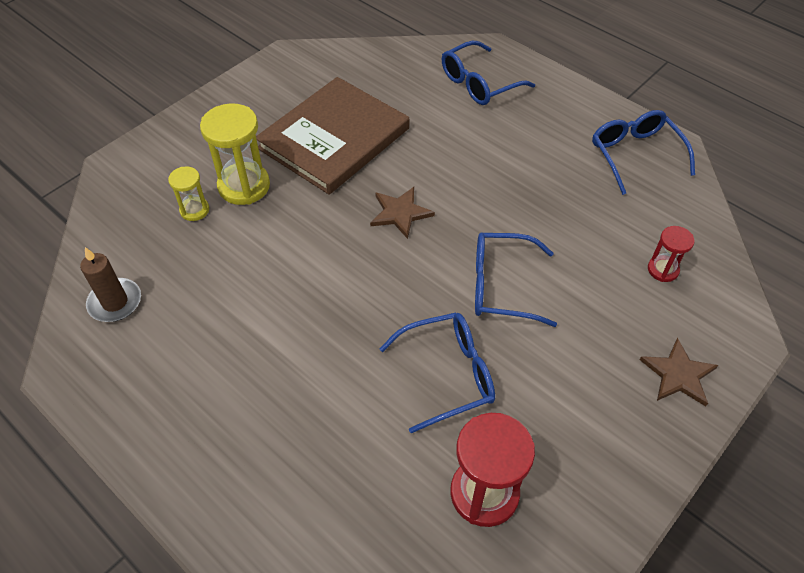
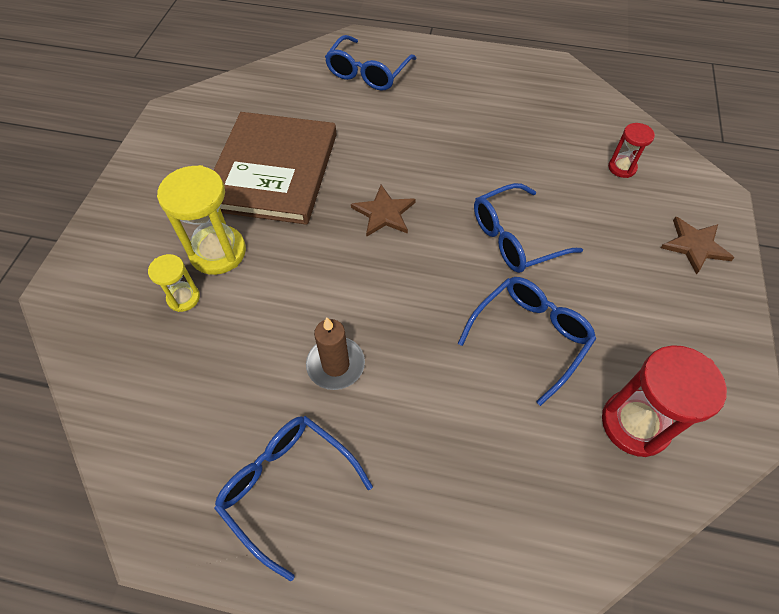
camera: 30 degrees left, 5 degrees up
brown candle [80,247,141,322] -> brown candle moved to [306,317,365,390]
blue glasses [592,110,695,195] -> blue glasses moved to [214,416,373,581]

